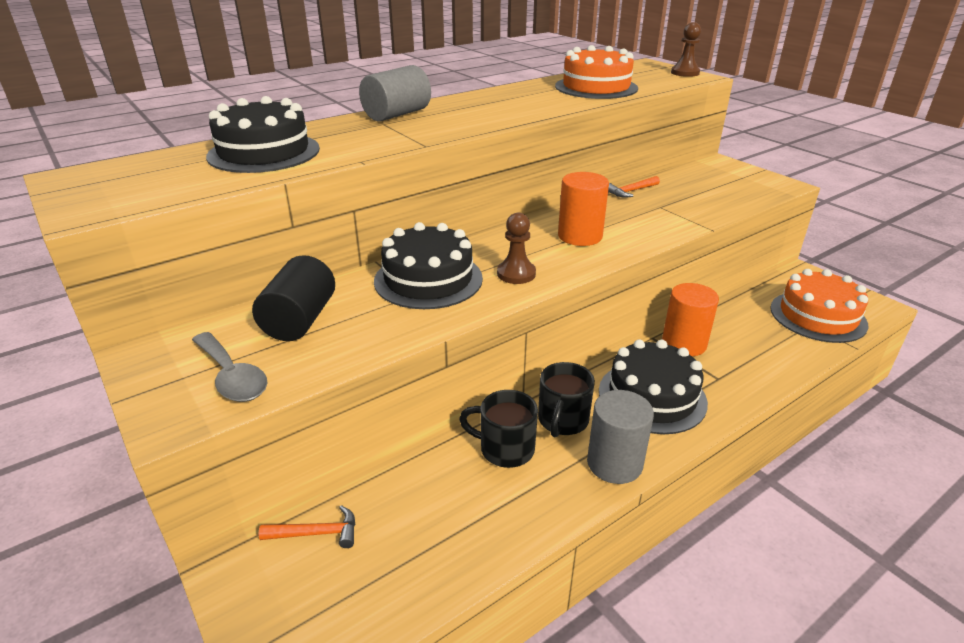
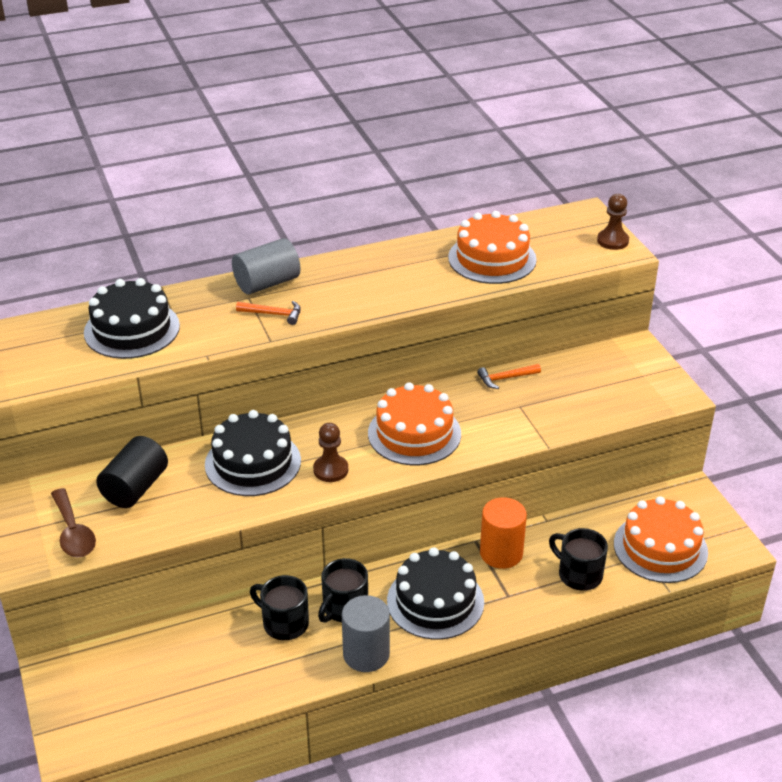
camera: 15 degrees right, 5 degrees up
grey spoon [192,332,267,402] -> brown spoon [51,488,96,558]
orange hammer [259,505,355,548] -> orange hammer moved to [236,301,301,325]
orange cylinder [558,172,609,246] -> orange cake [368,382,461,465]
none -> black mug [549,528,608,591]

